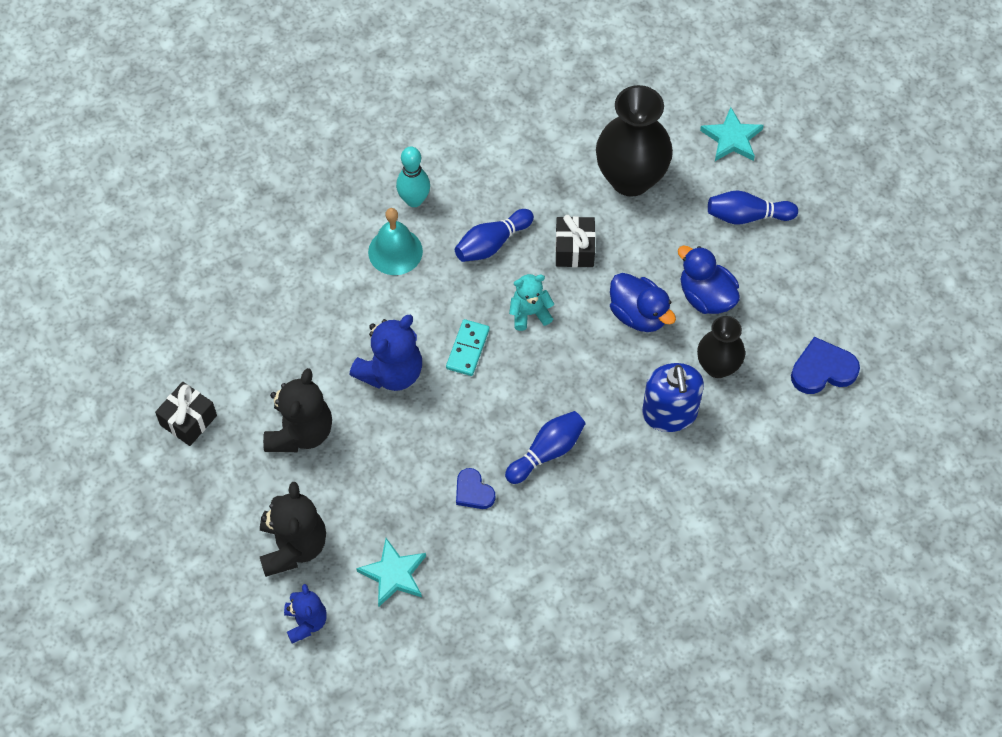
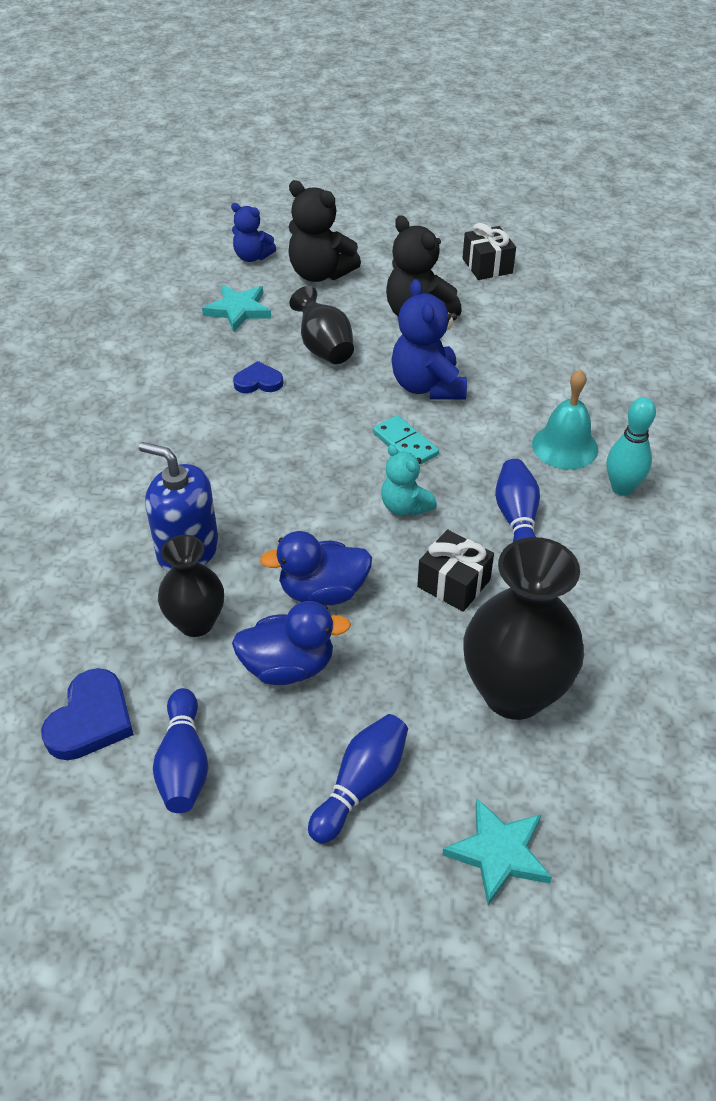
camera: 125 degrees right, 15 degrees down
blue bowling pin [505,411,586,484] -> blue bowling pin moved to [153,688,208,813]
turquoise teddy bear [509,274,554,331] -> turquoise teddy bear turned 120 degrees clockwise [381,445,437,516]
none -> black vase [289,286,354,364]

